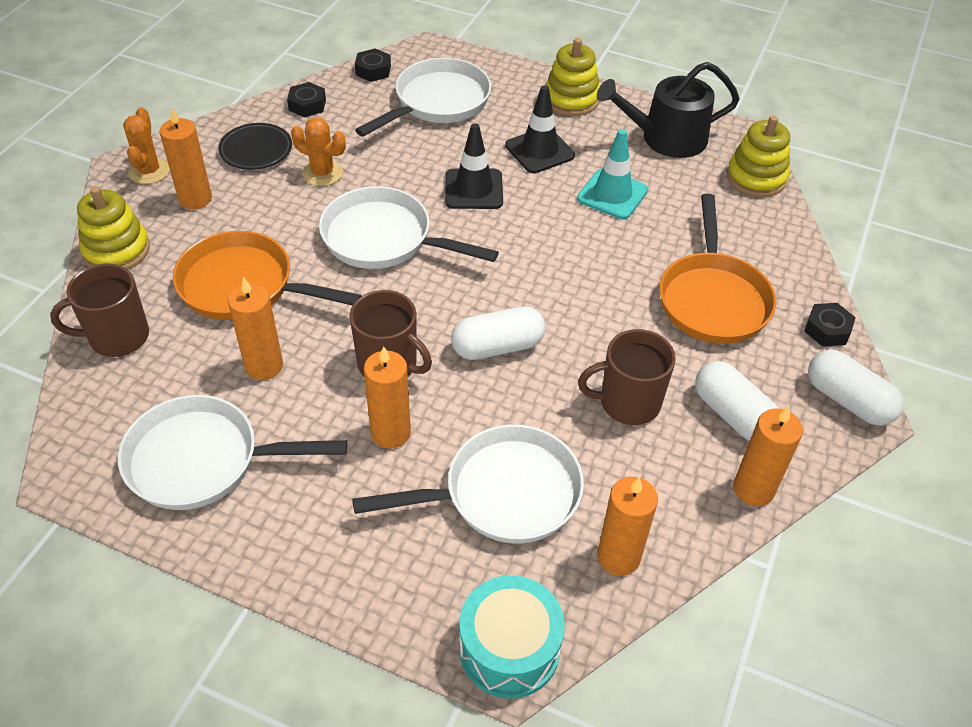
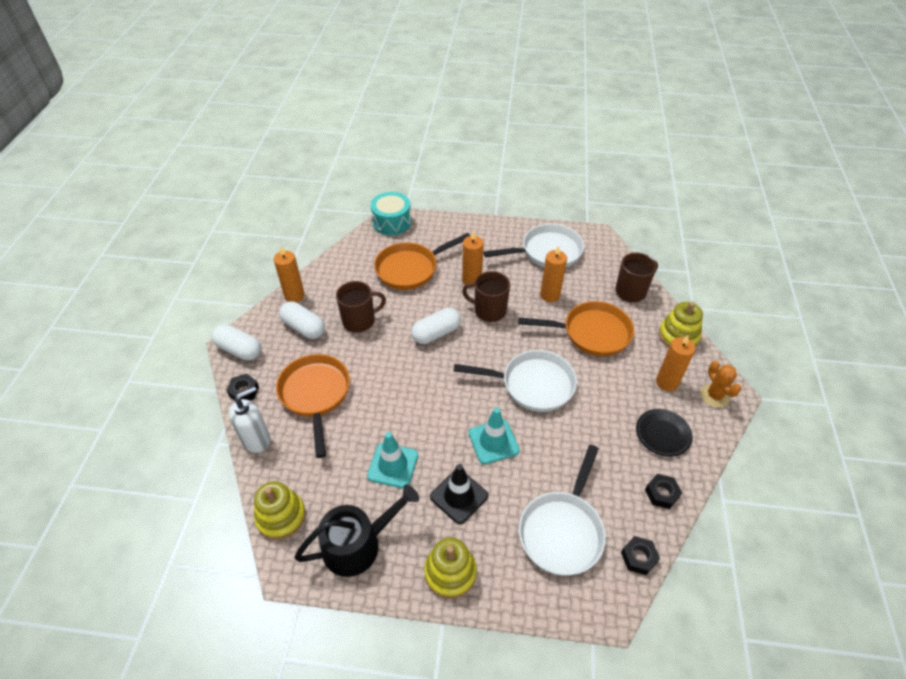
camera: 165 degrees right, 0 degrees up
orange cactus [291,118,346,186] -> none
white pan [352,424,584,544] -> orange pan [374,233,470,290]
black traffic cone [445,124,503,209] -> turquoise traffic cone [469,408,520,464]
orange candle [597,477,658,576] -> none
none -> white soap dispenser [229,386,270,453]

